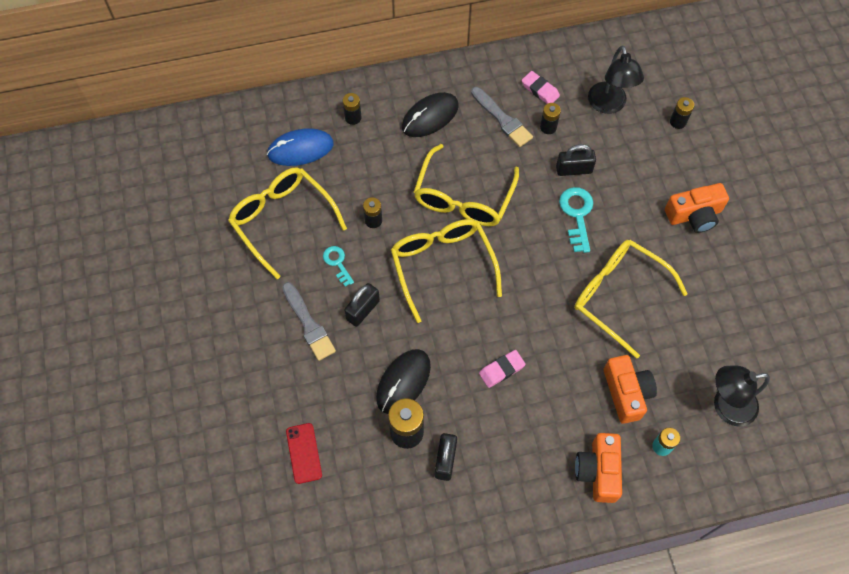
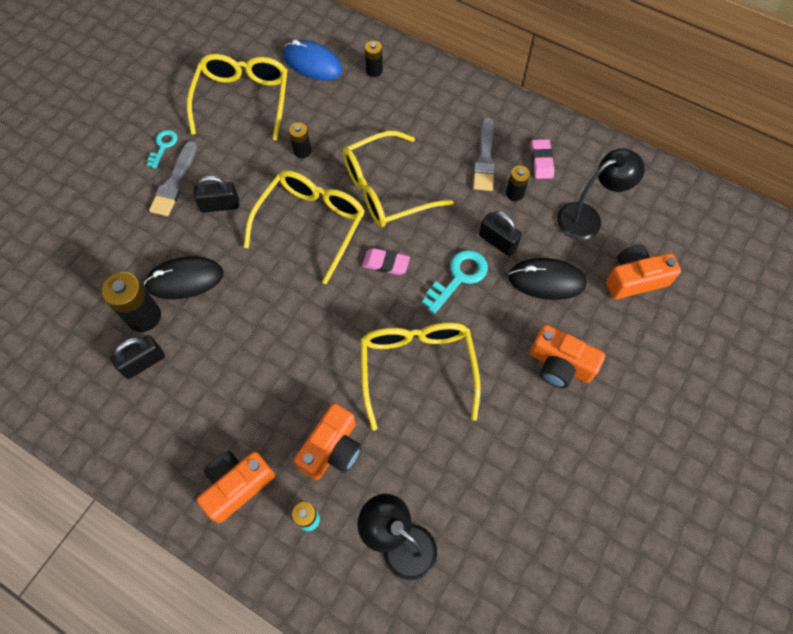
camera: 45 degrees right, 0 degrees up
red phone [286,423,322,484] -> none
turquoise key [323,246,354,287] -> turquoise key moved to [147,130,177,168]
black mouse [402,92,459,137] -> black mouse moved to [508,258,587,300]
pink eraser [479,350,526,388] -> pink eraser moved to [362,248,410,275]
black lamp [588,45,644,114] -> black lamp turned 150 degrees counterclockwise [557,148,645,240]
black battery [670,97,694,129] -> orange camera [606,244,681,299]

